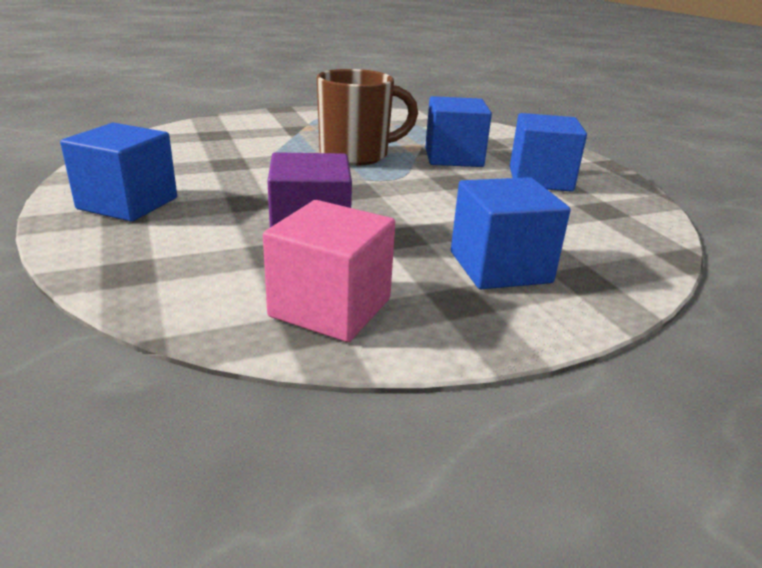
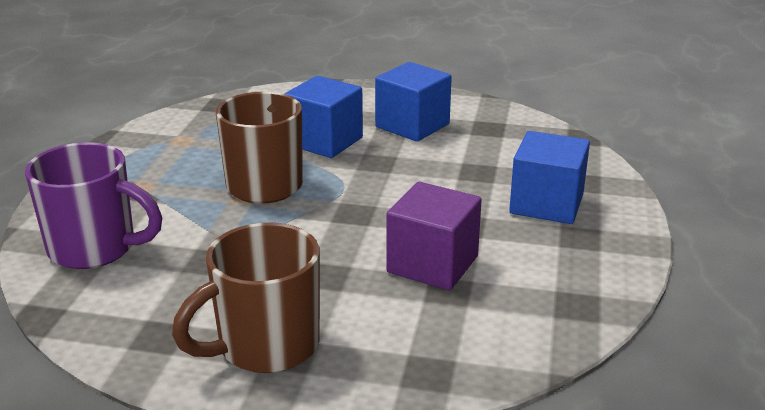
camera: 55 degrees left, 0 degrees up
blue cube [60,123,177,222] -> brown mug [172,223,320,373]
pink cube [263,200,395,342] -> none
none -> purple mug [25,142,162,269]

